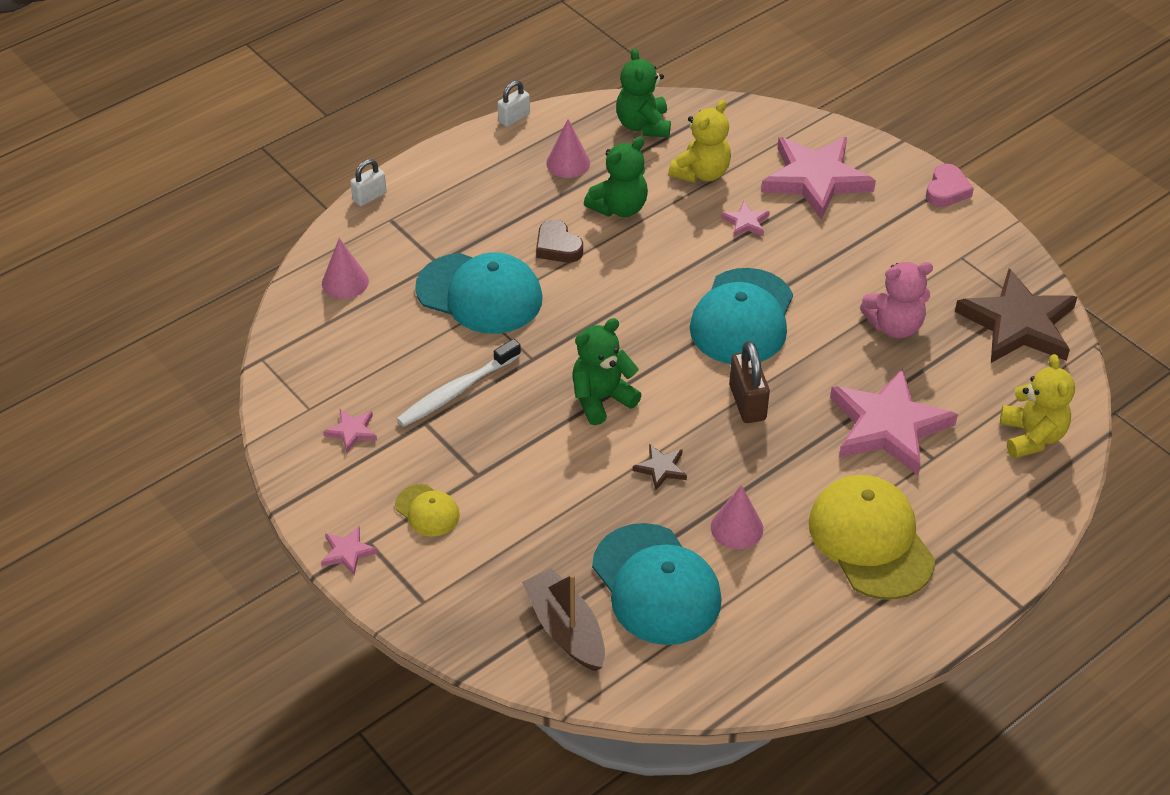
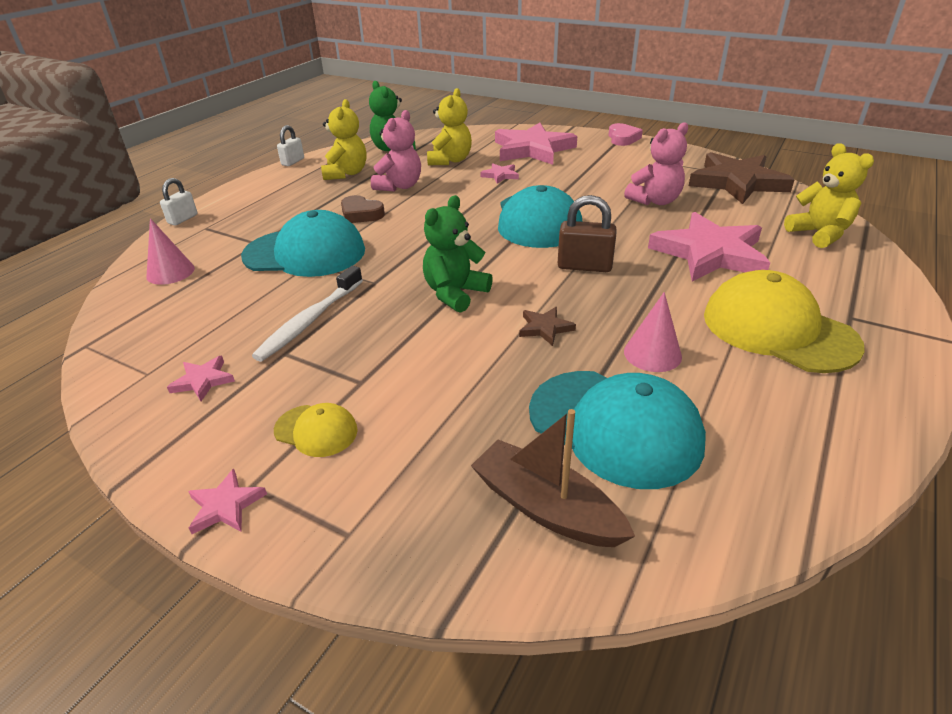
camera: 20 degrees left, 10 degrees down
pink cone [546,119,590,178] -> yellow teddy bear [321,99,366,180]
green teddy bear [584,136,648,217] -> pink teddy bear [371,110,421,192]
brown padlock [729,341,770,423] -> brown padlock turned 45 degrees counterclockwise [558,195,617,272]

